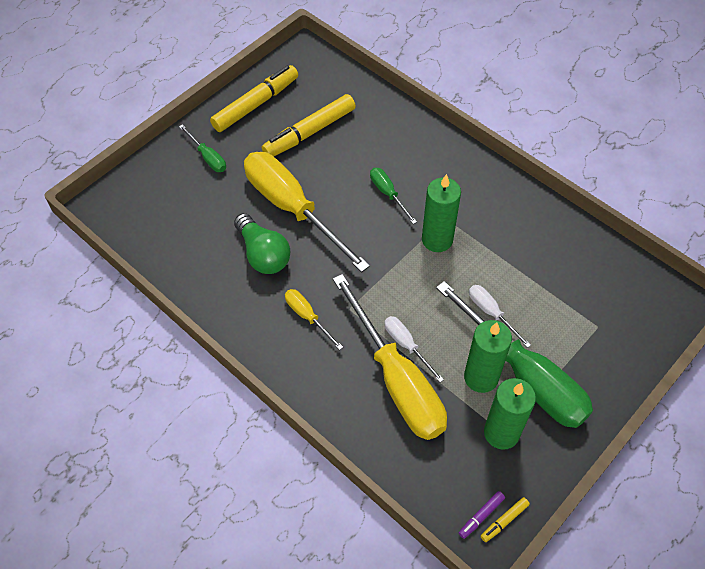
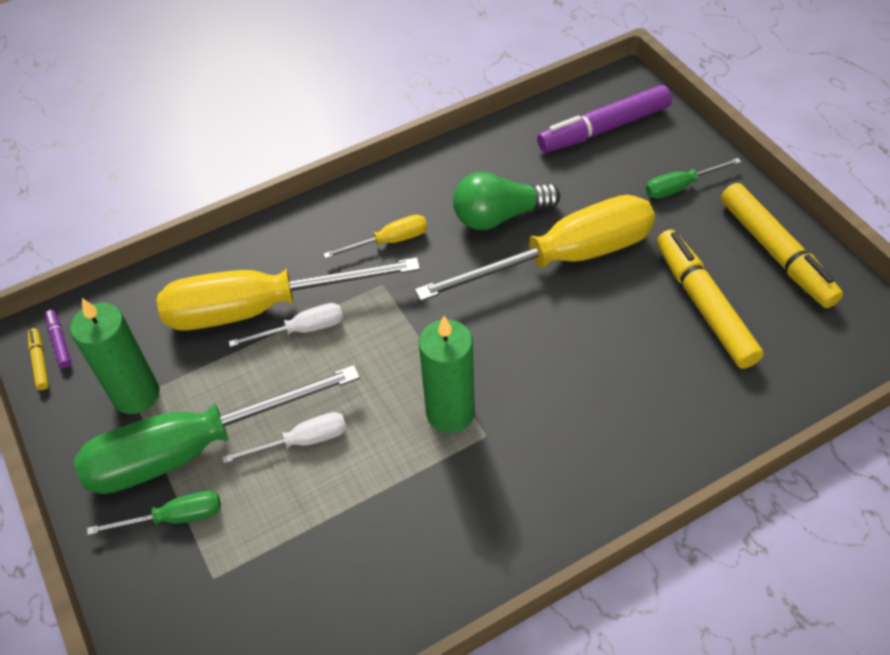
camera: 110 degrees right, 5 degrees down
green screwdriver [370,168,417,224] -> green screwdriver moved to [87,491,221,535]
green candle [464,320,512,393] -> none
none -> purple marker [537,85,672,153]

